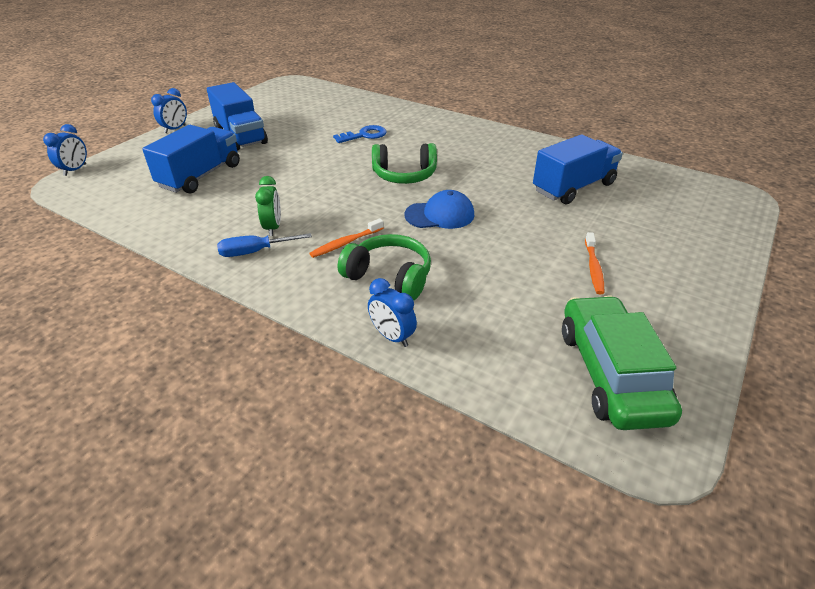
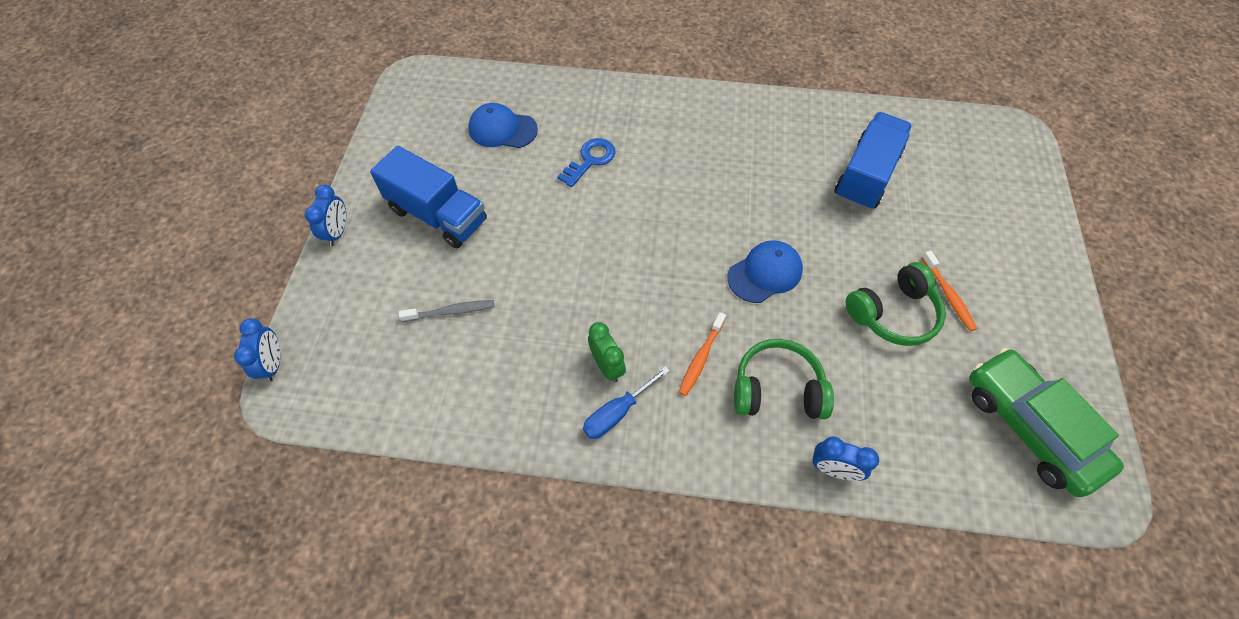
camera: 25 degrees left, 20 degrees up
blue truck [142,125,240,194] -> grey toothbrush [399,300,494,322]
green headphones [372,143,437,184] -> green headphones moved to [846,262,946,346]
none -> blue cap [468,103,538,148]

